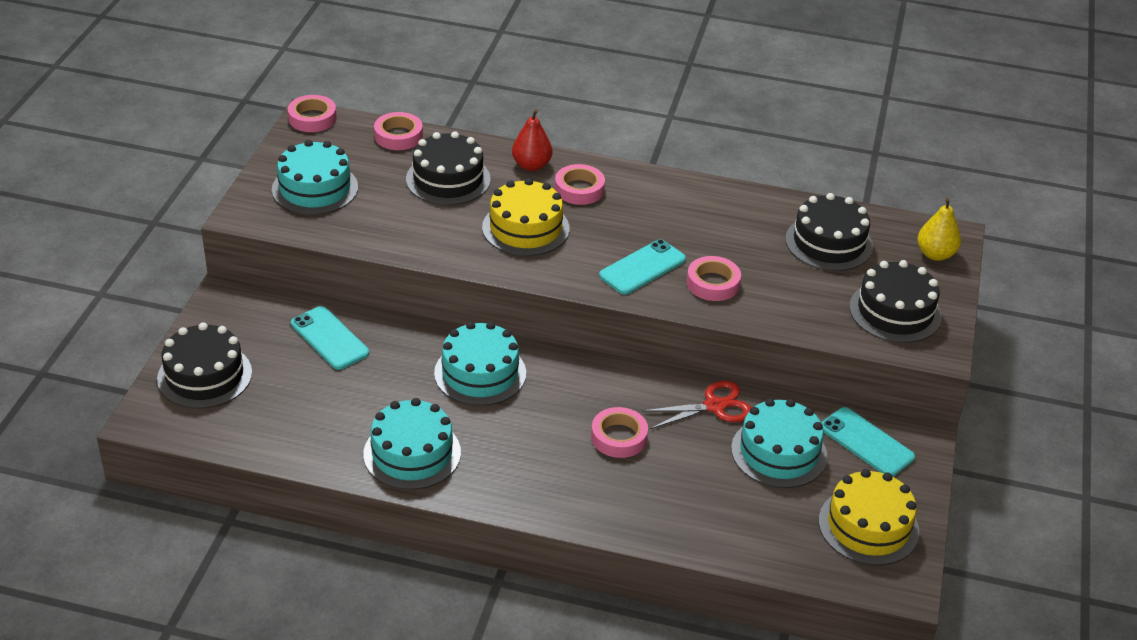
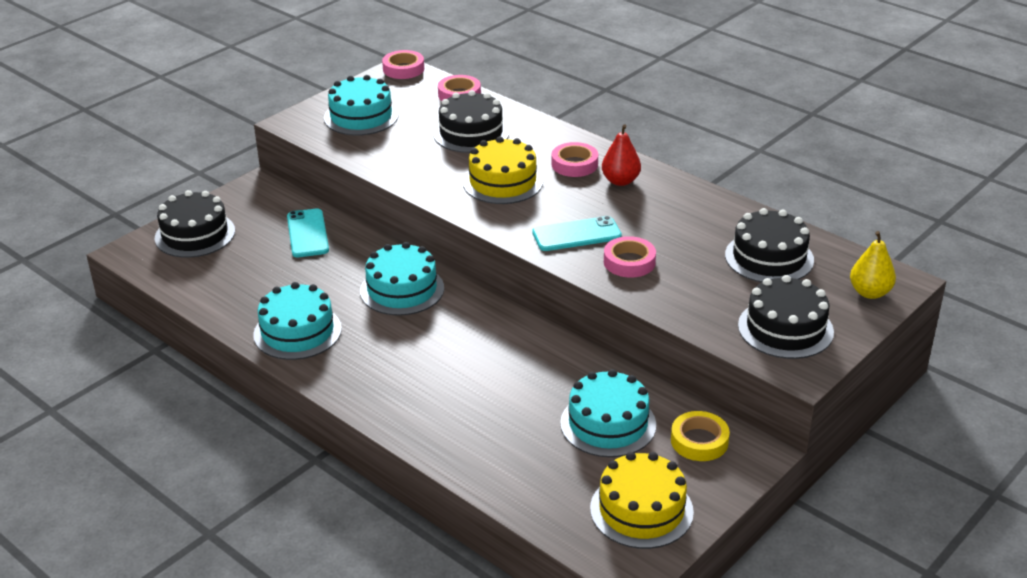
camera: 30 degrees right, 5 degrees down
red pear [512,109,552,171] -> red pear moved to [602,124,641,186]
pink tape [591,407,648,458] -> none
red scissors [642,381,751,429] -> none
turquoise phone [821,407,915,477] -> yellow tape [671,411,730,461]

